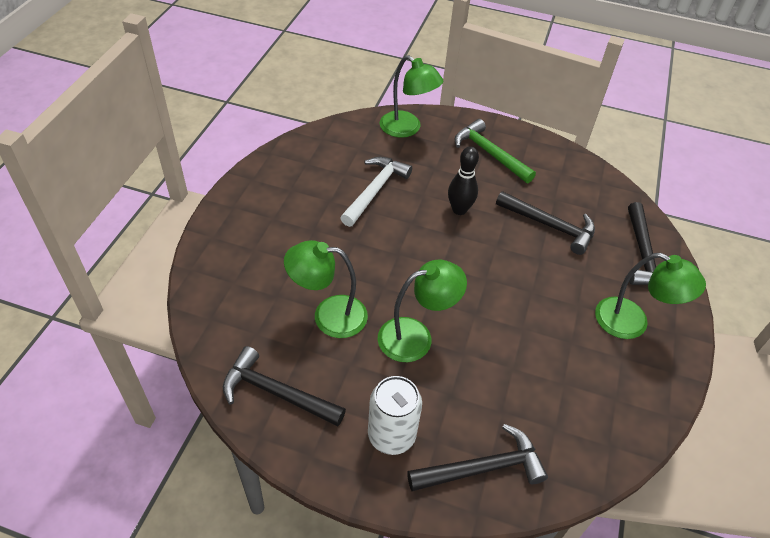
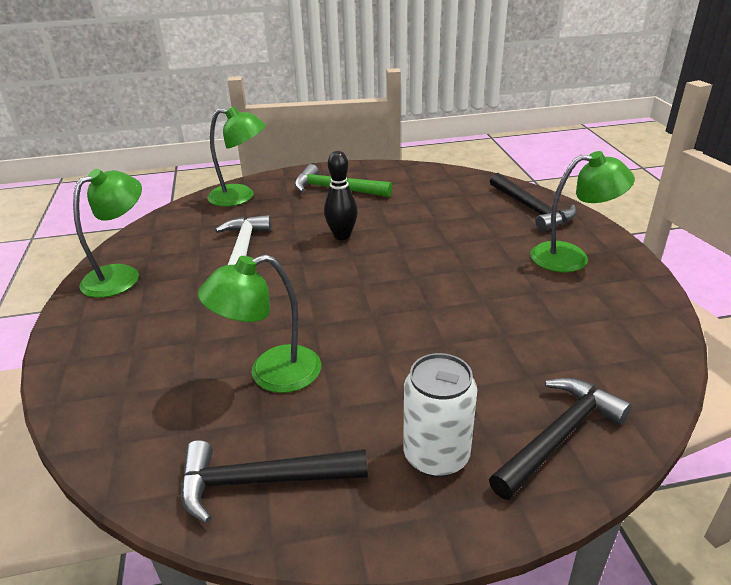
camera: 25 degrees left, 15 degrees down
green lamp [378,260,467,362] -> green lamp moved to [73,169,142,298]
black hammer [496,191,595,255] -> none

